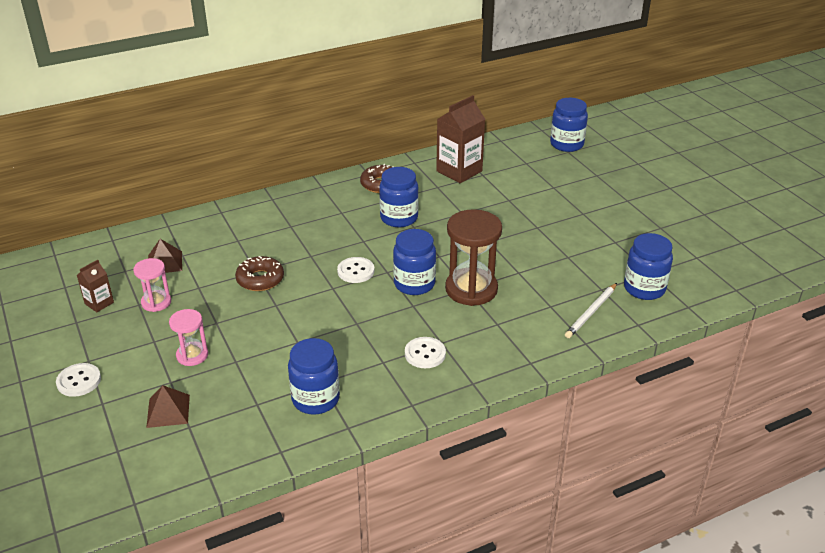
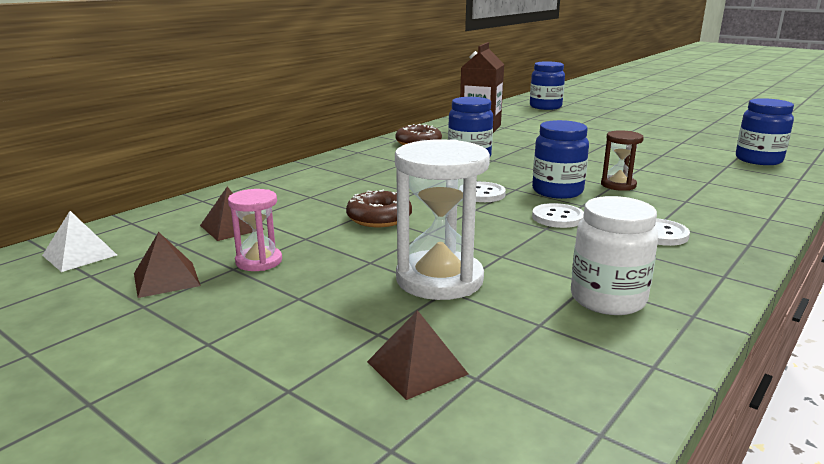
camera: 25 degrees left, 15 degrees down
white button [56,363,101,397] -> white button moved to [532,203,584,228]
brown carton [77,260,114,312] -> brown pyramid [134,232,201,298]
pink hourglass [169,309,208,366] -> none
blue jar [288,338,340,415] -> white jar [571,196,658,315]
brown hourglass [445,209,502,306] -> brown hourglass [601,130,644,191], size x0.56
white pencil [565,283,617,338] -> none
none -> white pyramid [42,211,117,272]
none -> white hourglass [395,139,490,300]

